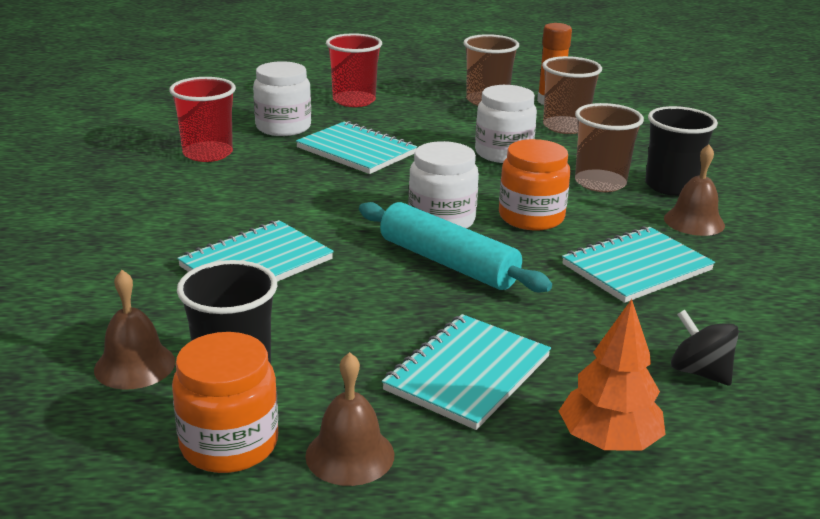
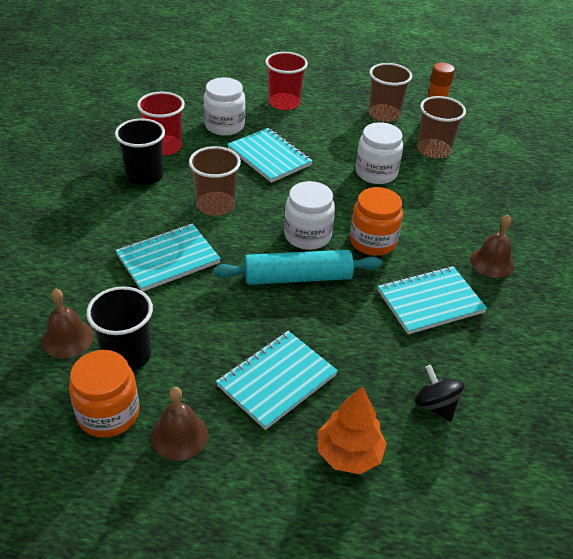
camera: 10 degrees right, 15 degrees up
turquoise rolling pin [359,202,552,293] -> turquoise rolling pin turned 60 degrees counterclockwise [214,250,382,285]
brown cup [575,103,644,192] -> brown cup moved to [189,146,241,216]
black cup [645,106,718,196] -> black cup moved to [115,119,165,186]

